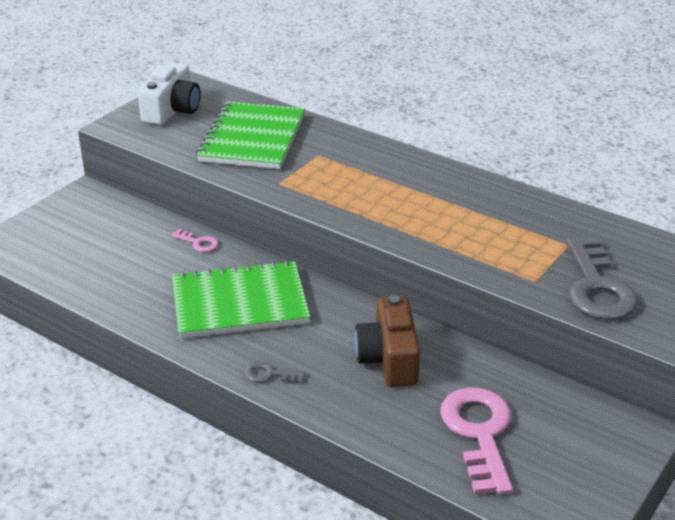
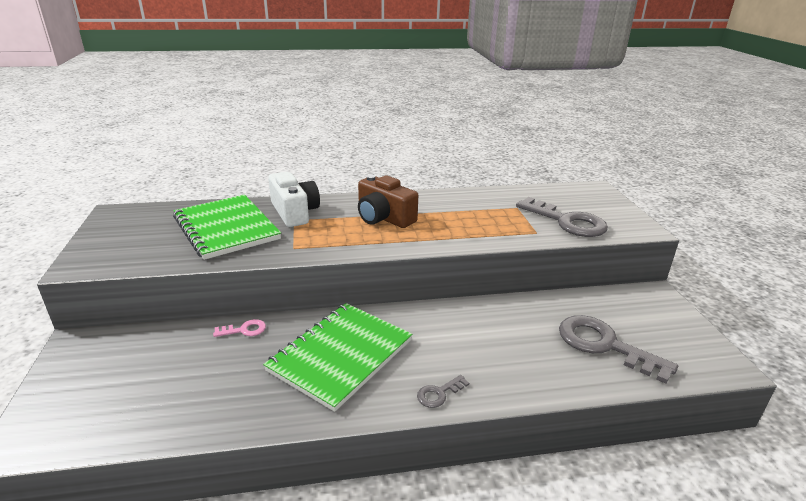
camera: 45 degrees left, 5 degrees down
white camera [138,62,201,125] -> white camera moved to [268,172,320,227]
brown camera [354,295,420,387] -> brown camera moved to [358,175,418,228]
pink key [440,388,513,494] -> grey key [559,315,678,384]

